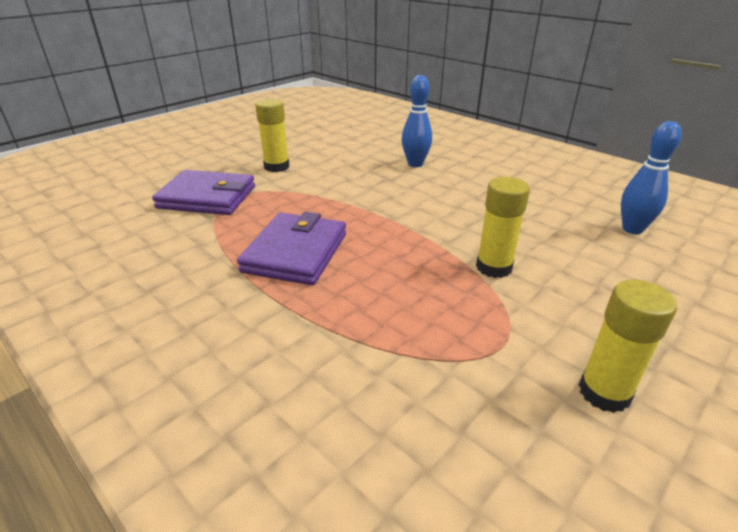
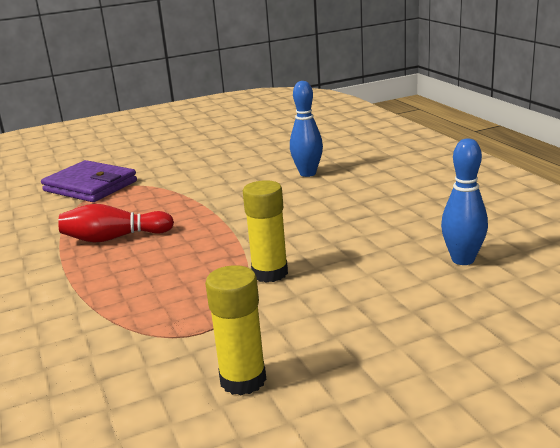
camera: 25 degrees right, 10 degrees down
purple wallet [237,212,346,285] -> red bowling pin [58,204,174,243]
yellow glue stick [255,99,289,172] -> none

